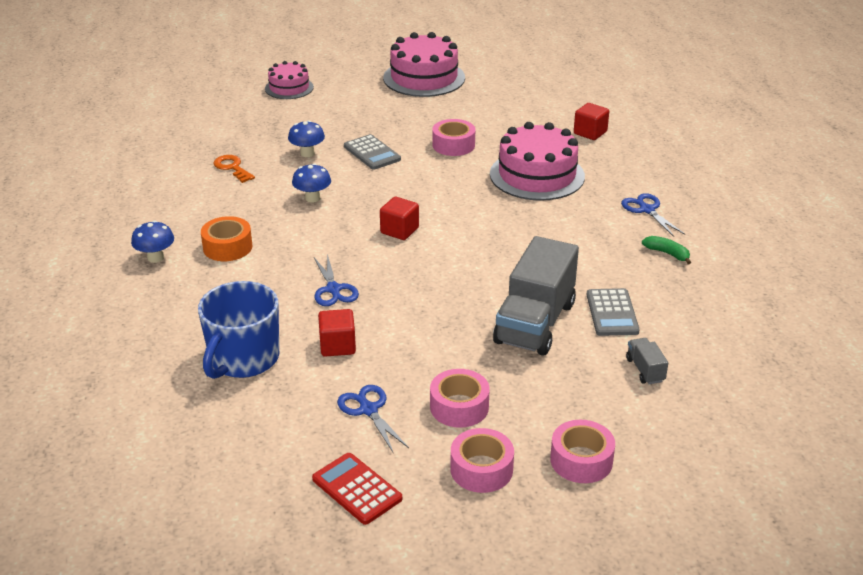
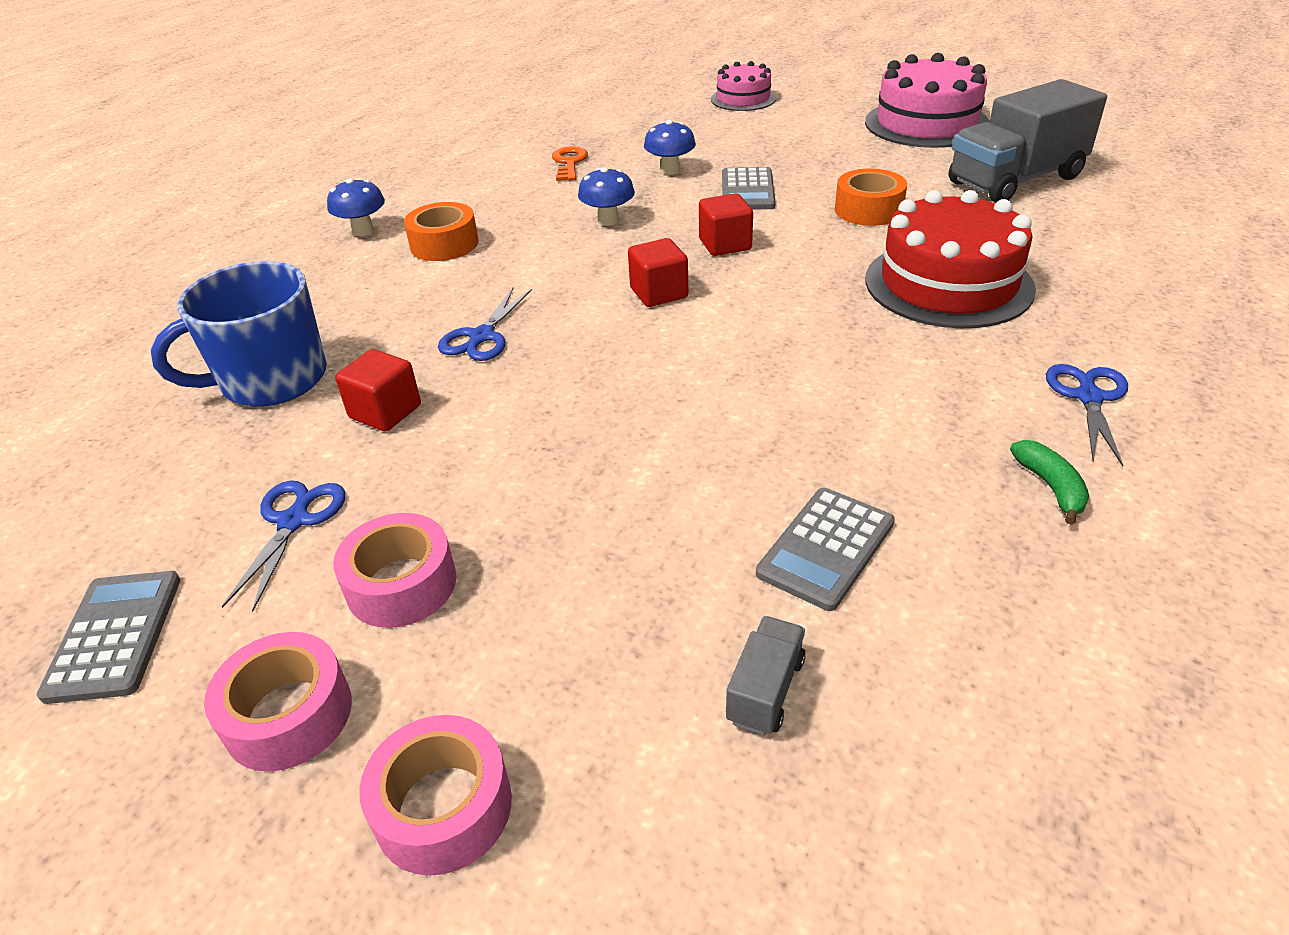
camera: 40 degrees right, 5 degrees up
red calculator [312,453,402,525] -> grey calculator [37,571,181,704]
pink tape [433,119,475,156] -> orange tape [835,169,907,226]
pink cake [490,122,585,201] -> red cake [865,190,1036,328]
grey truck [493,236,579,356] -> grey truck moved to [949,79,1107,203]
red cube [574,103,609,140] -> red cube moved to [699,193,753,256]

